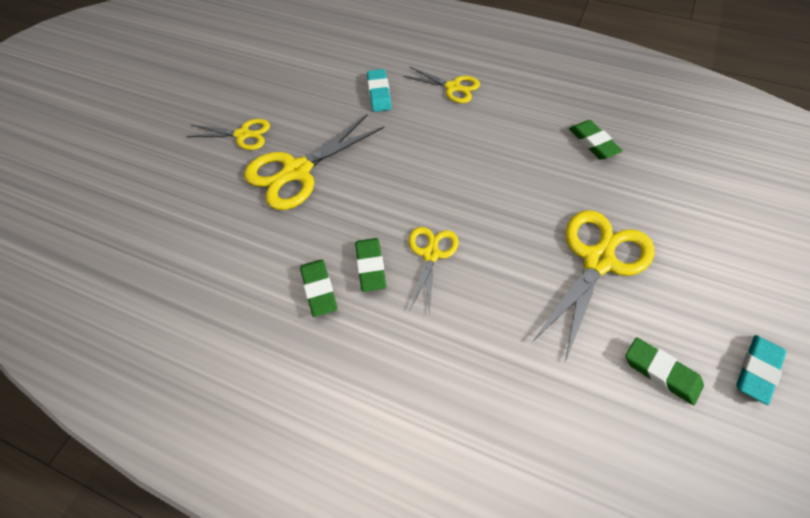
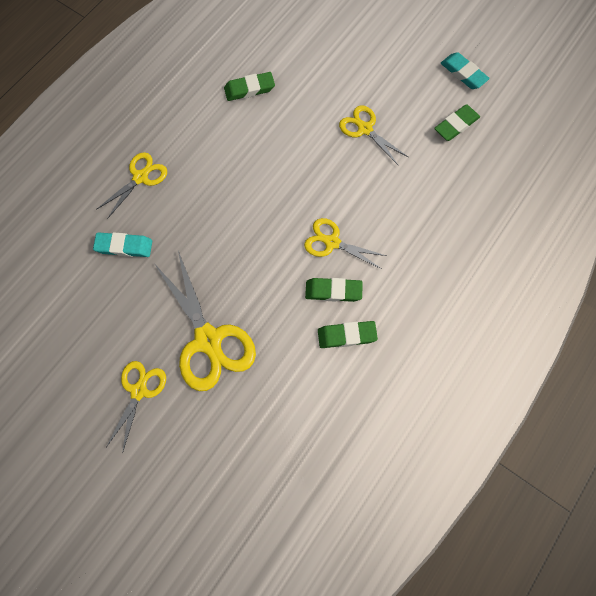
camera: 80 degrees left, 15 degrees up
yellow scissors [532,210,654,362] -> yellow scissors [339,105,408,166], size x0.58

